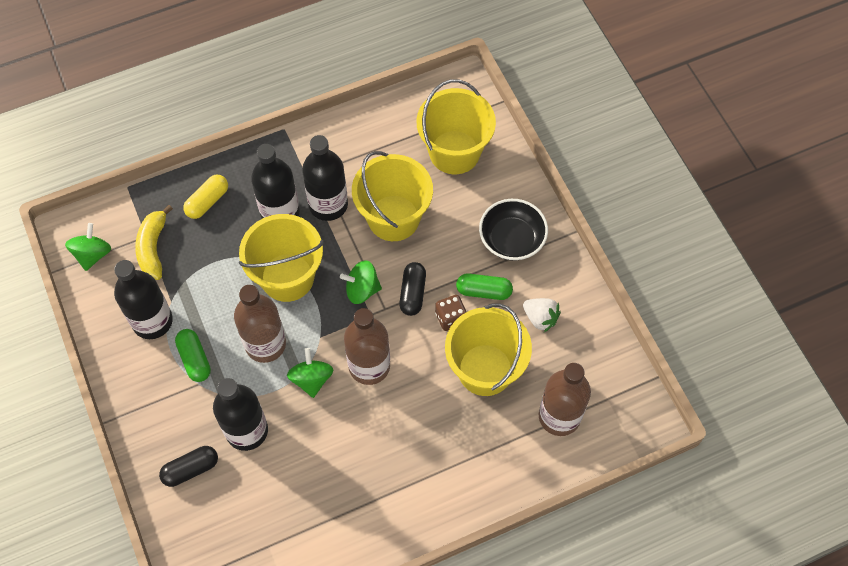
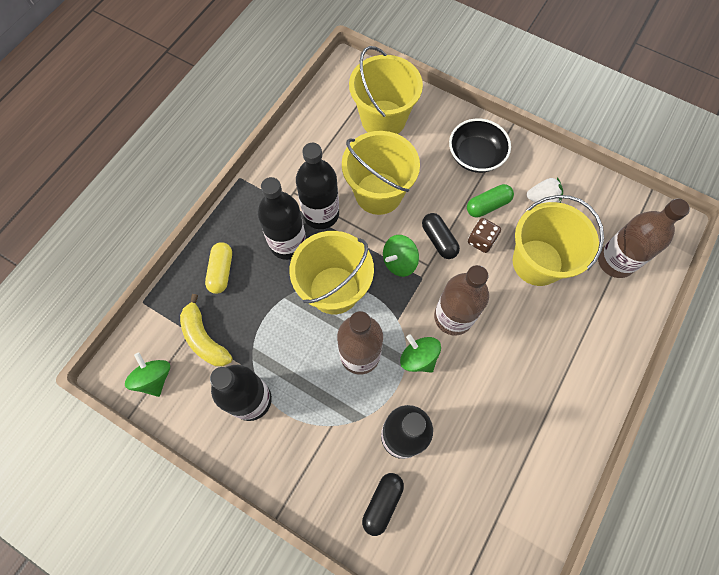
camera: 35 degrees left, 5 degrees up
green capsule [175,329,211,382] -> none

